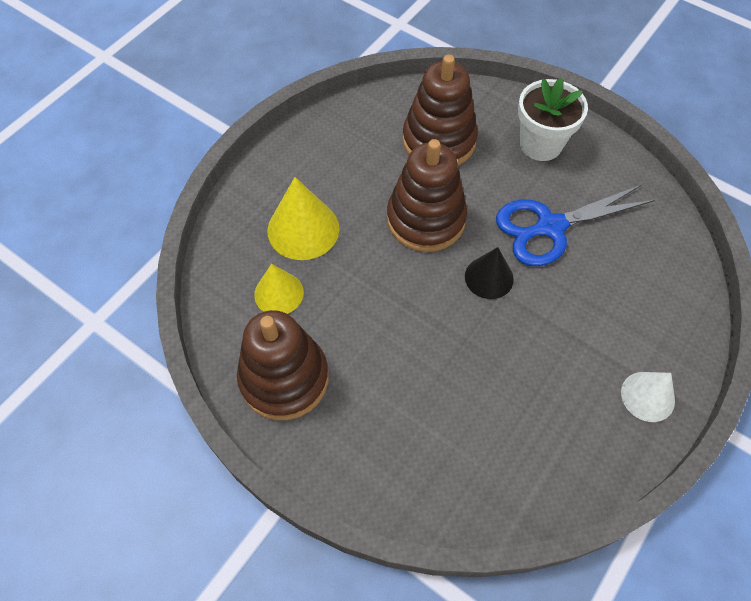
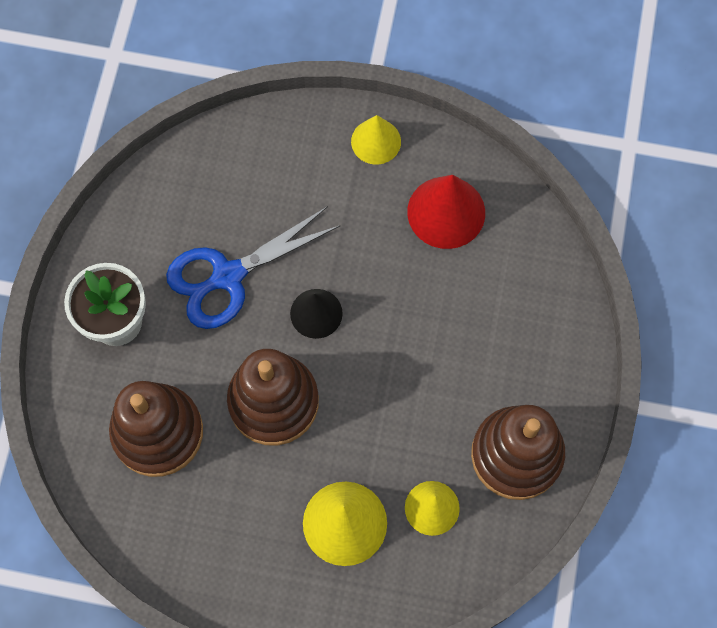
camera: 115 degrees left, 10 degrees up
blue scissors [496,185,655,266] -> blue scissors turned 105 degrees clockwise [166,206,341,329]
white cone [621,372,675,422] -> yellow cone [351,115,401,165]
none -> red cone [407,175,485,249]

